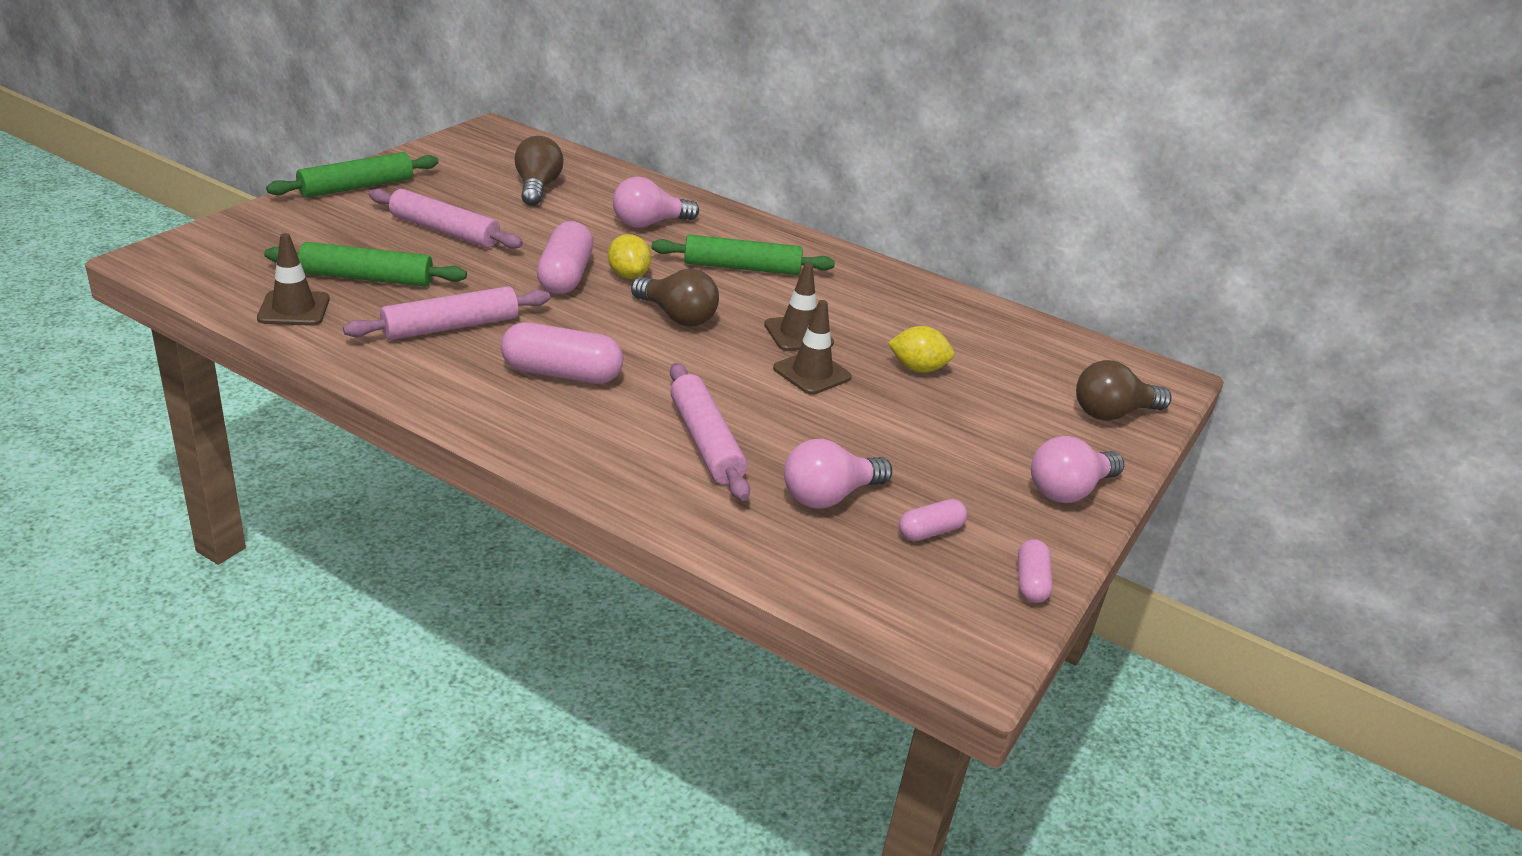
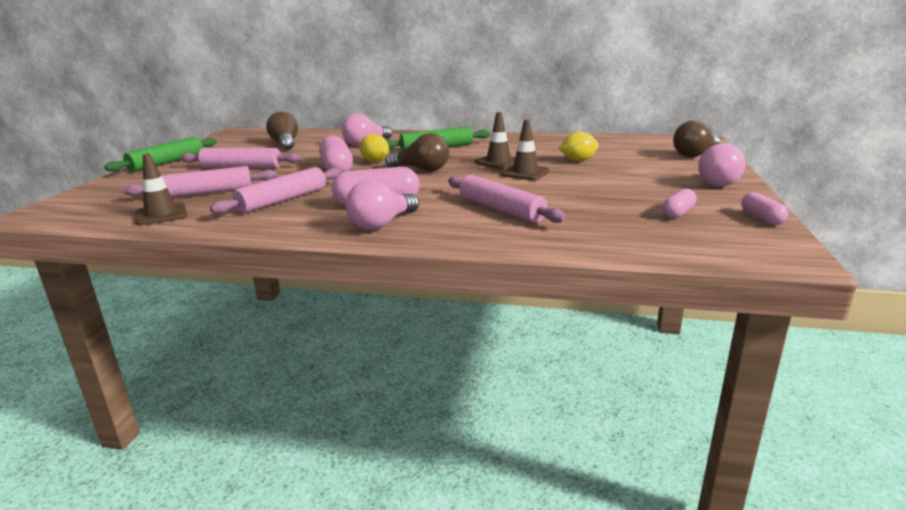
camera: 15 degrees left, 10 degrees down
green rolling pin [264,242,467,287] -> pink rolling pin [123,166,277,197]
pink light bulb [784,439,892,508] -> pink light bulb moved to [346,180,419,230]

